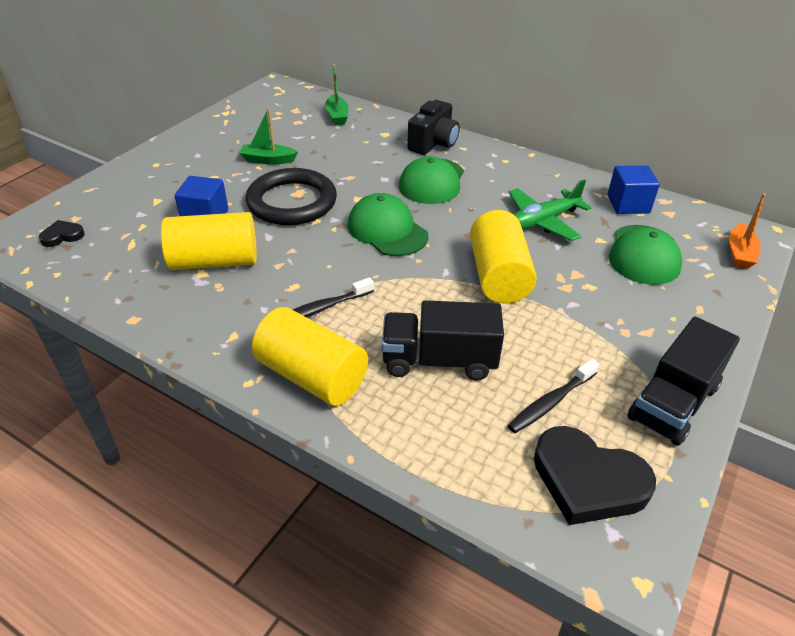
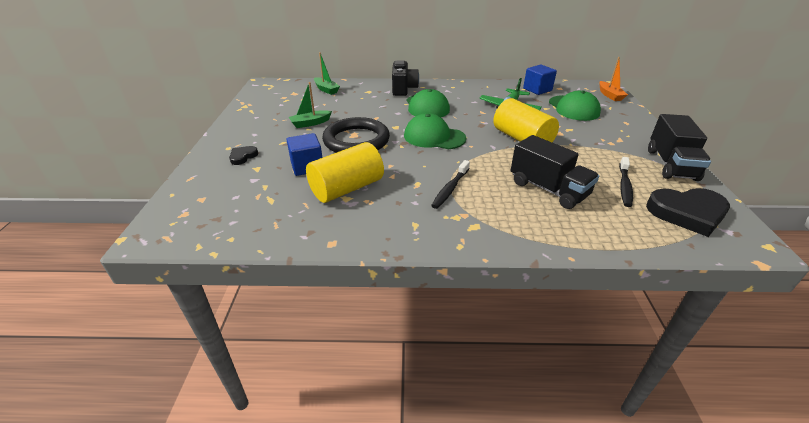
camera: 30 degrees left, 5 degrees down
black heart [39,220,85,247] -> black heart moved to [229,146,258,165]
yellow cylinder [252,307,368,406] -> none
black truck [382,300,504,380] -> black truck turned 105 degrees counterclockwise [511,135,599,209]

